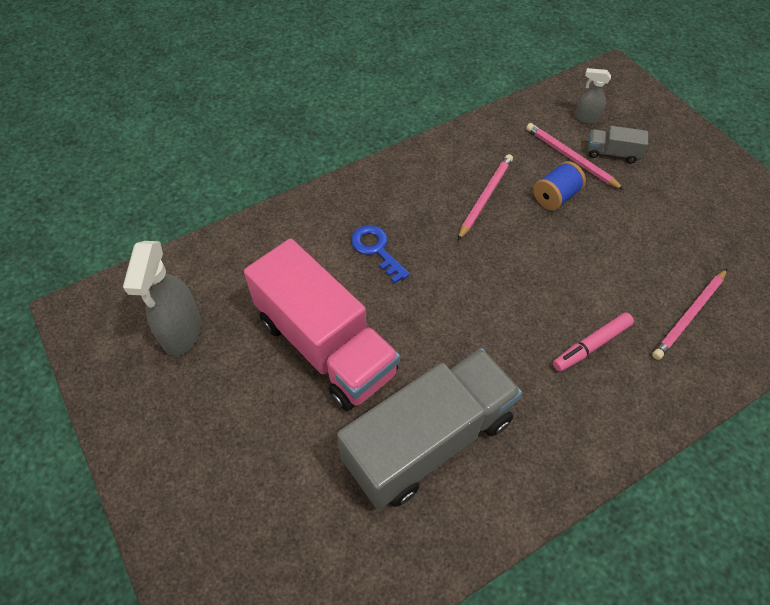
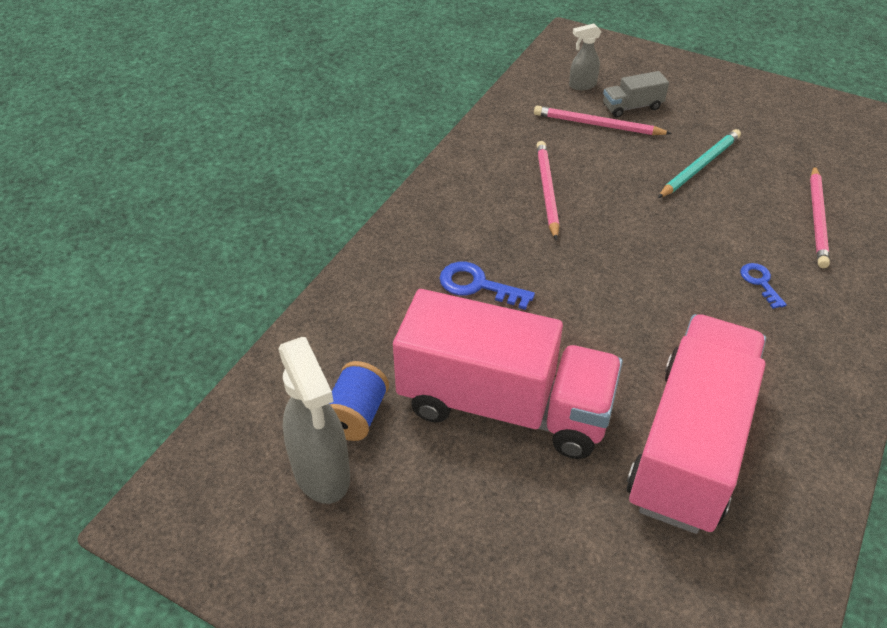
camera: 30 degrees left, 10 degrees down
grey truck [337,348,522,509] -> pink truck [627,314,766,534]
blue spool [533,161,586,210] -> blue spool moved to [329,361,389,441]
pink marker [553,312,634,372] -> blue key [740,263,787,309]
none -> turquoise pencil [658,129,741,198]

